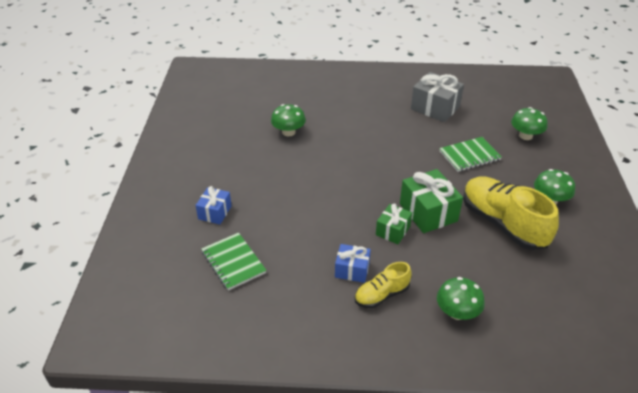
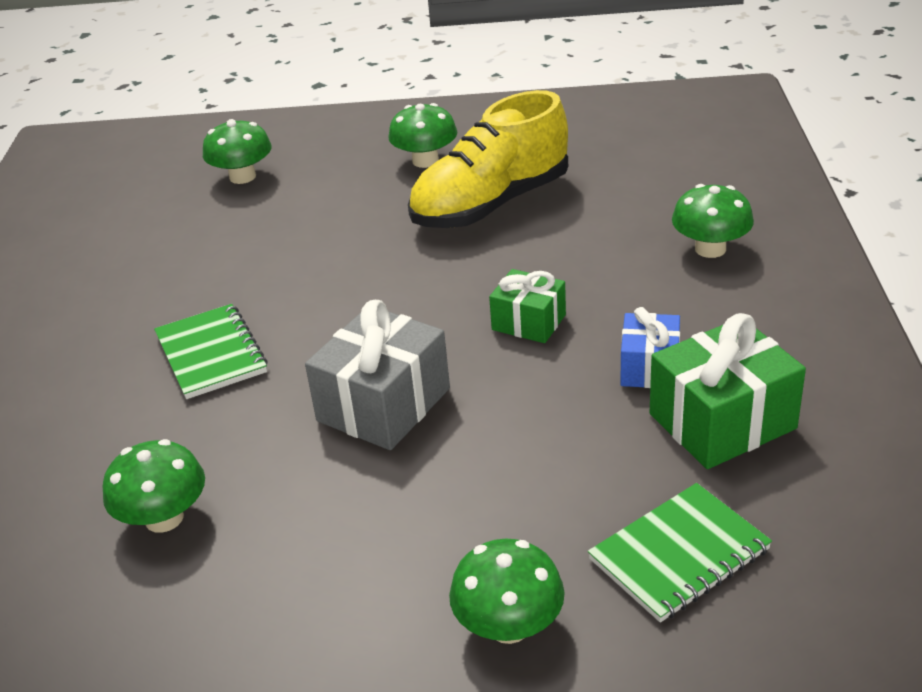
camera: 90 degrees left, 5 degrees down
blue gift [196,186,232,224] -> green mushroom [449,539,565,644]
yellow shoe [355,262,411,308] -> none
green gift [400,169,463,233] -> green gift moved to [650,313,806,469]
grey gift [411,72,464,122] -> grey gift moved to [305,300,450,450]
green notebook [439,137,502,172] -> green notebook moved to [154,304,268,399]

